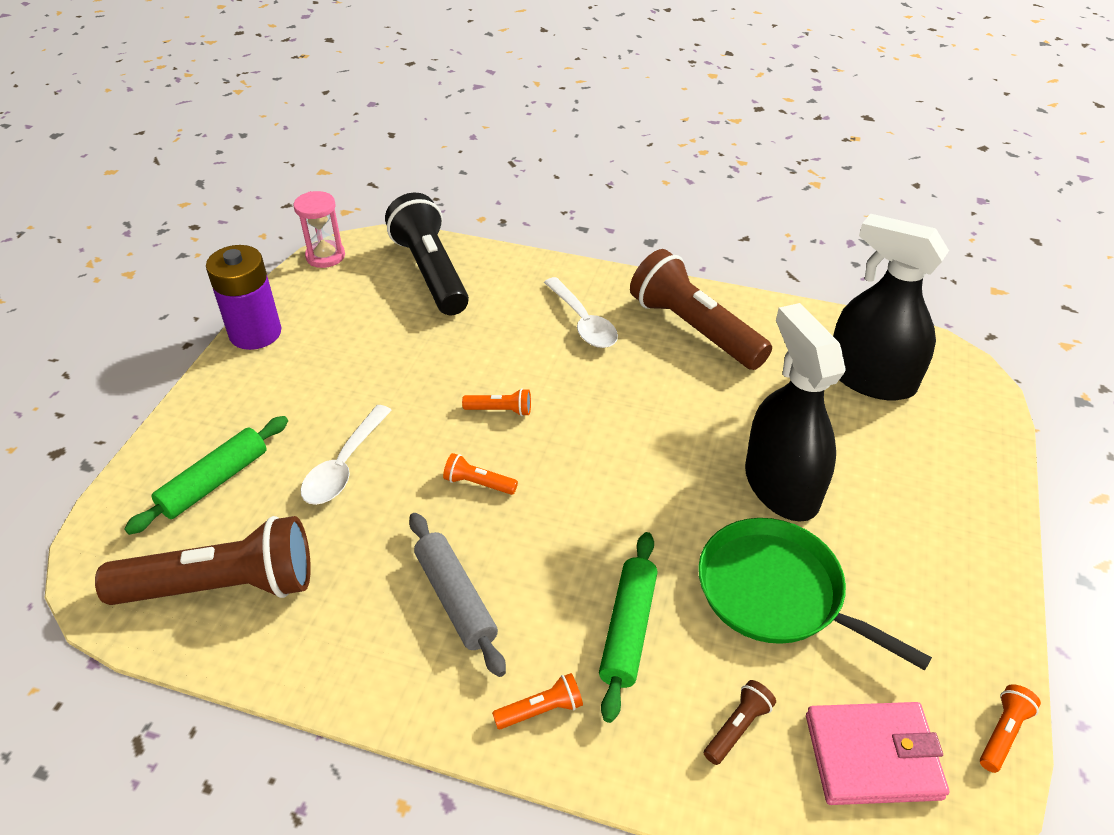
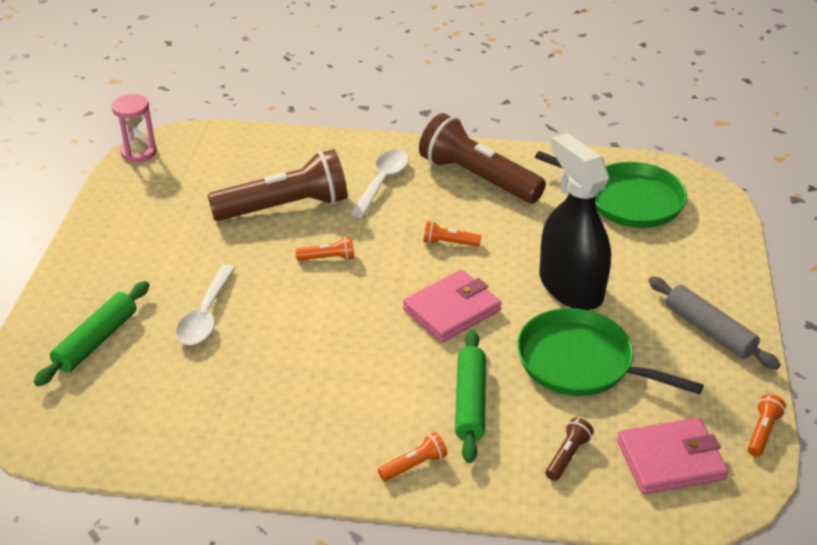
camera: 10 degrees left, 5 degrees down
brown flashlight [95,516,311,605] -> brown flashlight moved to [207,149,348,221]
purple battery [206,245,282,350] -> none
black flashlight [385,193,469,315] -> none
grey rolling pin [409,513,506,677] -> grey rolling pin moved to [648,277,781,370]
orange flashlight [443,453,518,495] -> orange flashlight moved to [423,221,481,246]
white spoon [544,277,618,348] -> white spoon turned 120 degrees counterclockwise [350,150,409,218]
black spray bottle [833,214,949,401] -> green pan [535,151,687,228]
none -> pink wallet [403,270,501,342]

